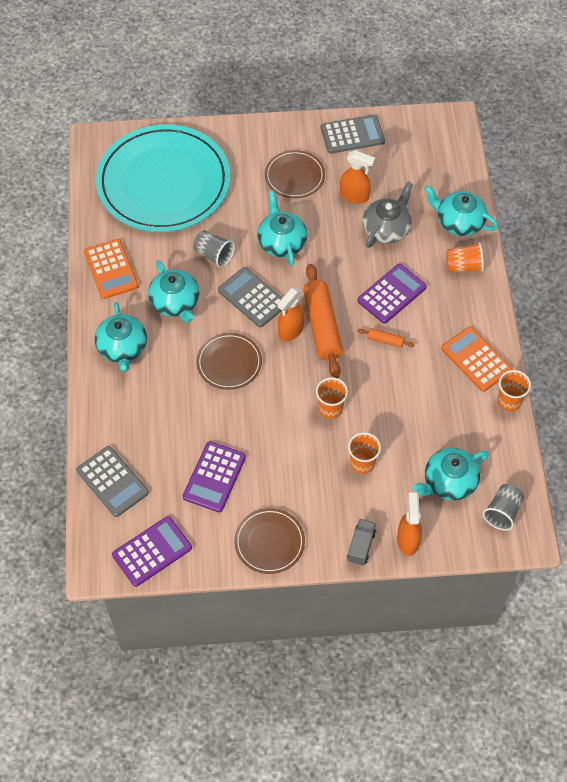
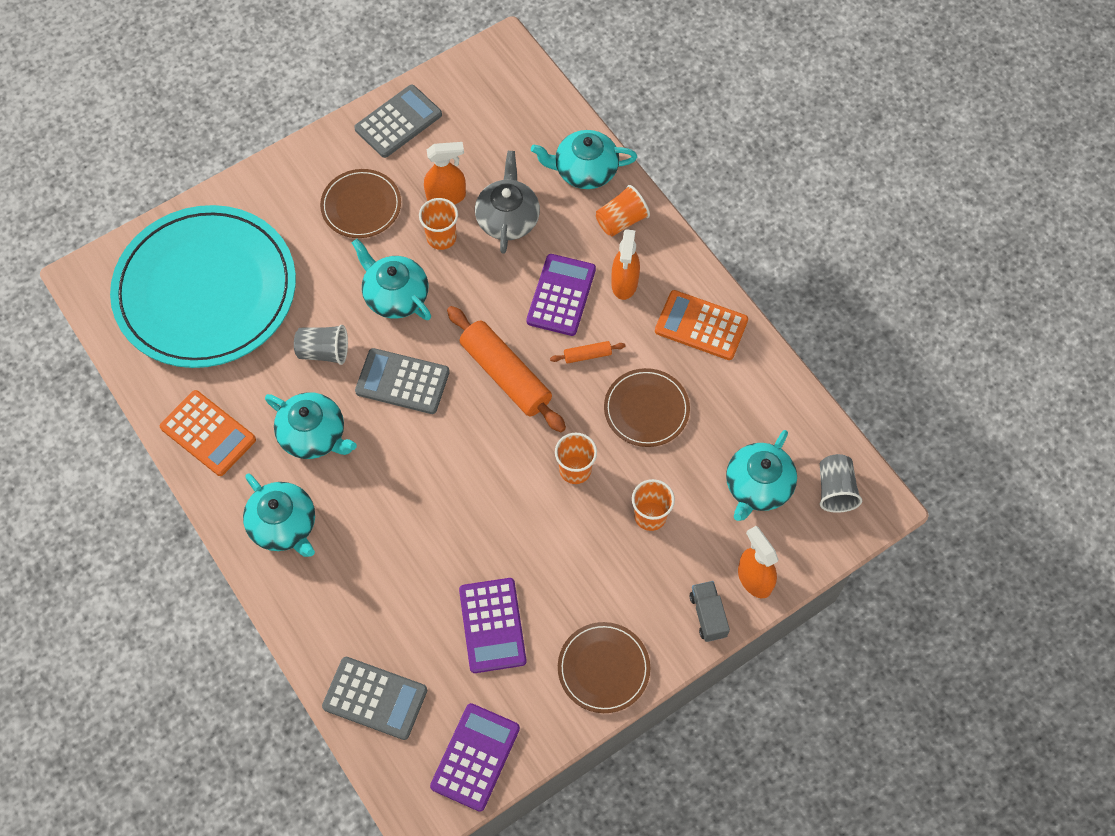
camera: 30 degrees left, 5 degrees up
brown plate [197,333,262,390] -> brown plate moved to [604,368,690,447]
orange spray bottle [277,288,305,342] -> orange spray bottle moved to [611,229,640,300]
orange cup [497,370,531,411] -> orange cup moved to [419,198,458,250]

